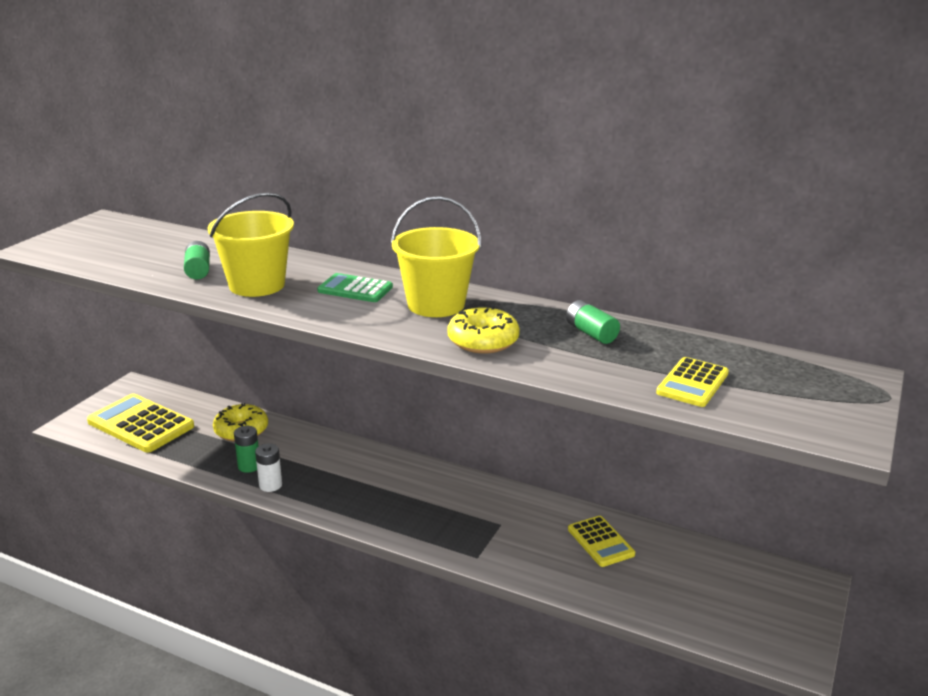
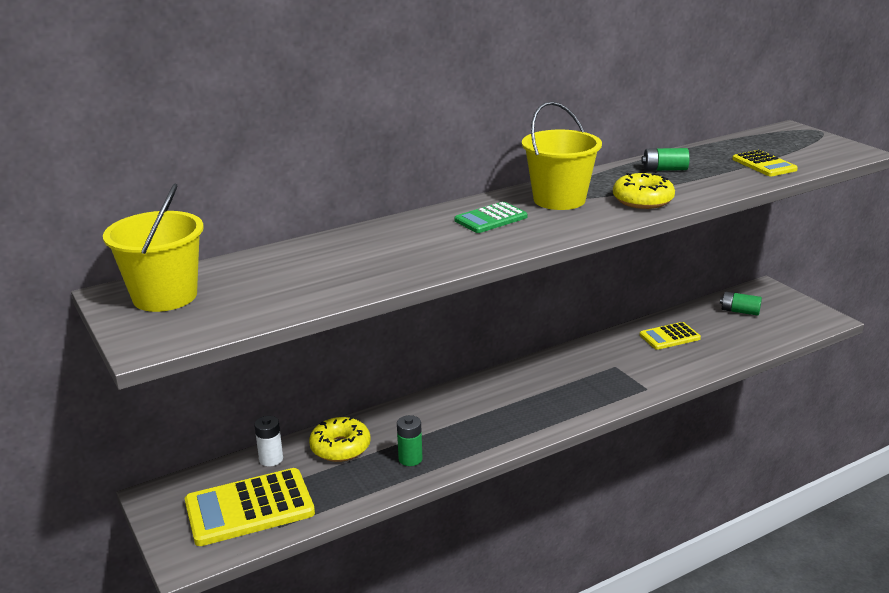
camera: 55 degrees left, 0 degrees up
green battery [184,241,210,279] -> green battery moved to [720,291,762,316]
yellow bucket [207,193,294,297] -> yellow bucket moved to [103,184,204,312]
white battery [255,443,282,492] -> white battery moved to [254,416,283,466]
yellow calculator [568,516,635,567] -> yellow calculator turned 150 degrees clockwise [640,322,701,350]

